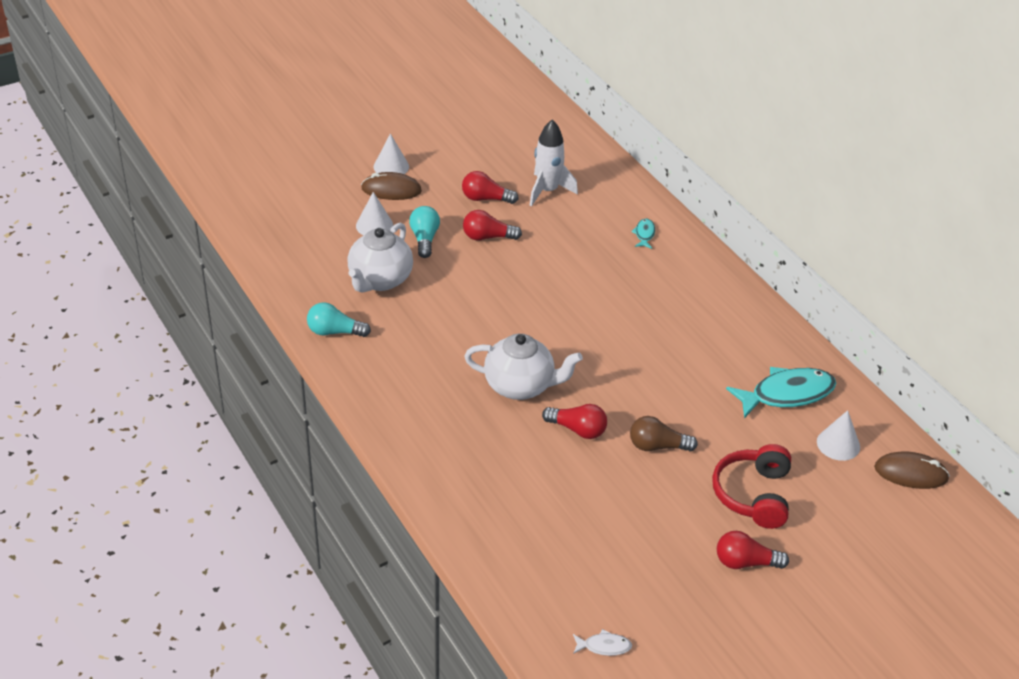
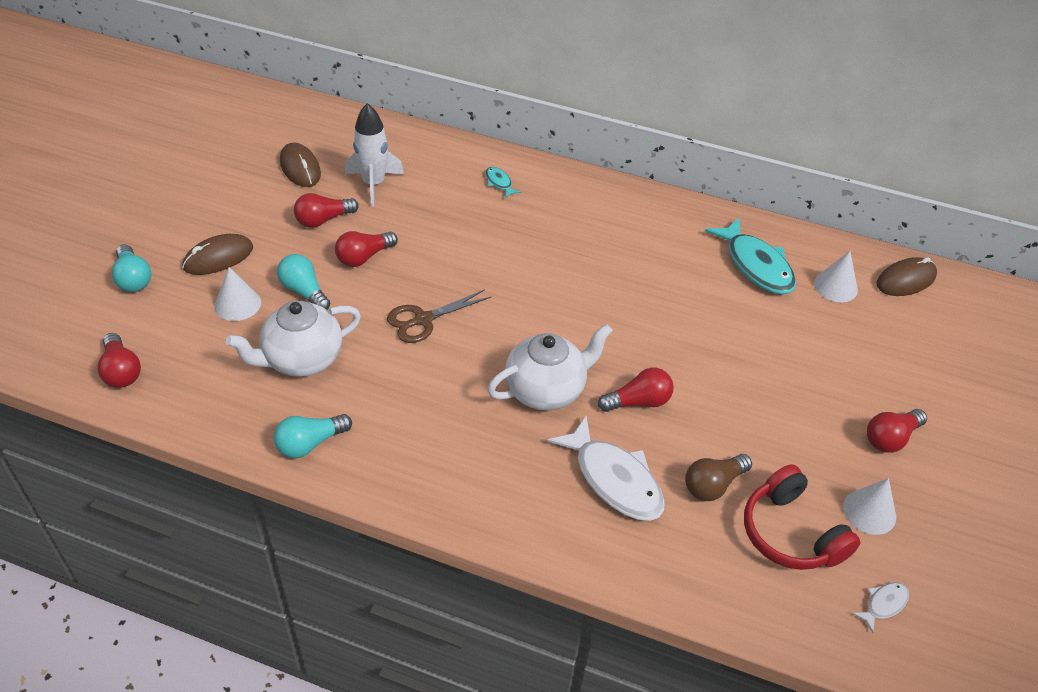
camera: 40 degrees left, 5 degrees up
white teapot [347,223,413,293] -> white teapot turned 75 degrees clockwise [226,301,361,377]
white cone [373,133,409,174] -> white cone moved to [843,478,896,535]
brown light bulb [630,416,698,451] -> brown light bulb moved to [685,454,752,501]
red headphones [712,444,791,529] -> red headphones moved to [744,464,860,570]
turquoise fish [726,367,836,418] -> turquoise fish turned 120 degrees clockwise [705,218,796,294]
none -> red light bulb [97,333,141,388]
none -> turquoise light bulb [112,244,152,292]
none -> brown mouse [280,143,321,187]
none -> brown scissors [387,289,491,343]
none -> white fish [547,416,665,521]

